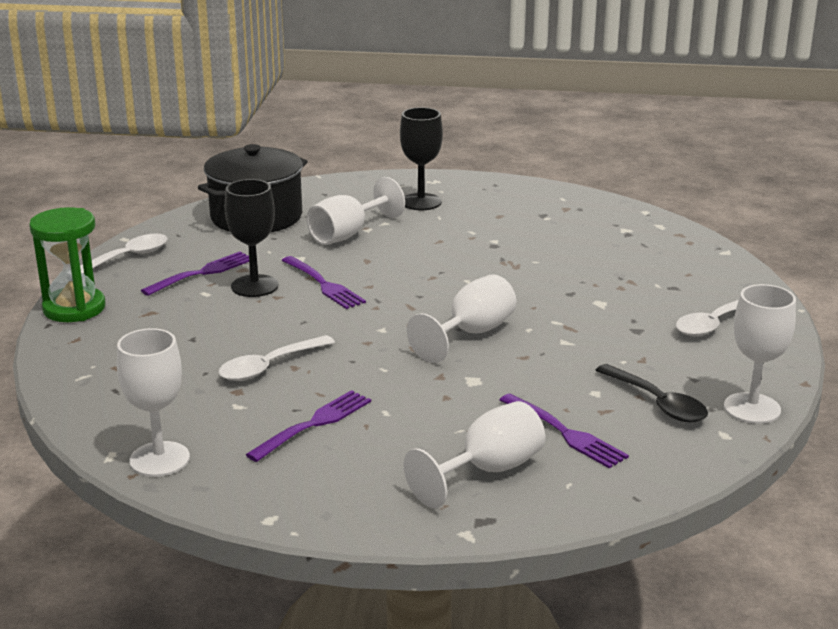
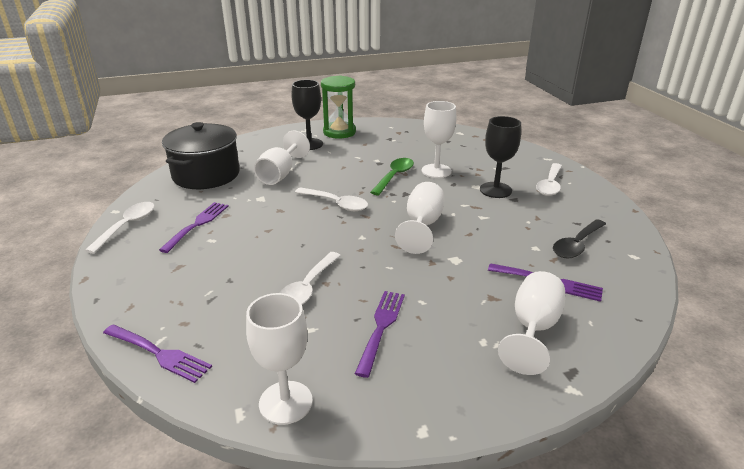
camera: 25 degrees left, 5 degrees up
green hourglass [29,207,106,322] -> green hourglass moved to [321,75,356,139]
black goblet [225,179,278,297] -> black goblet moved to [480,116,521,198]
purple fork [281,256,366,309] -> purple fork moved to [103,325,212,383]
black spoon [595,364,708,422] -> black spoon turned 105 degrees clockwise [553,219,606,258]
white goblet [724,284,796,424] -> white goblet moved to [422,101,456,178]
none -> white spoon [295,187,368,211]
none -> green spoon [370,158,414,195]

